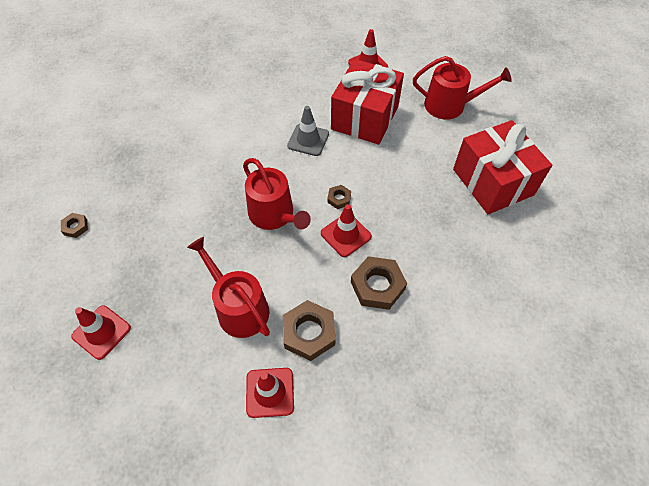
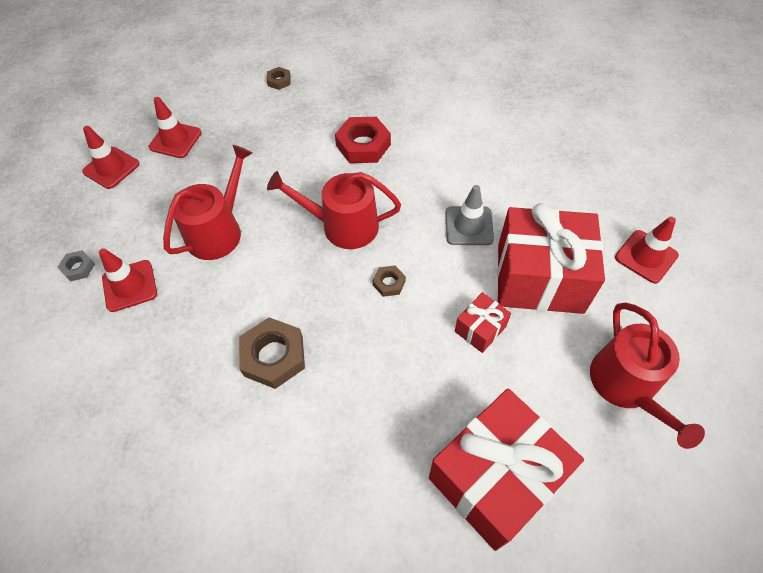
camera: 75 degrees right, 0 degrees up
red watering can [243,158,311,230] -> red watering can turned 60 degrees clockwise [267,171,401,249]
brown nut [283,300,336,361] -> none
red traffic cone [321,204,372,257] -> red traffic cone moved to [82,126,139,189]
none -> grey nut [58,250,95,281]
none -> red nut [335,117,391,163]
none -> red gift [455,292,511,353]

